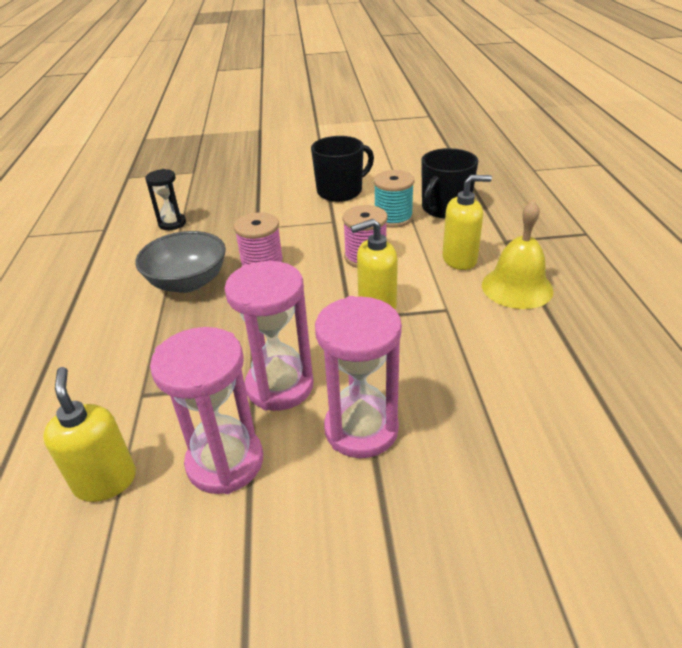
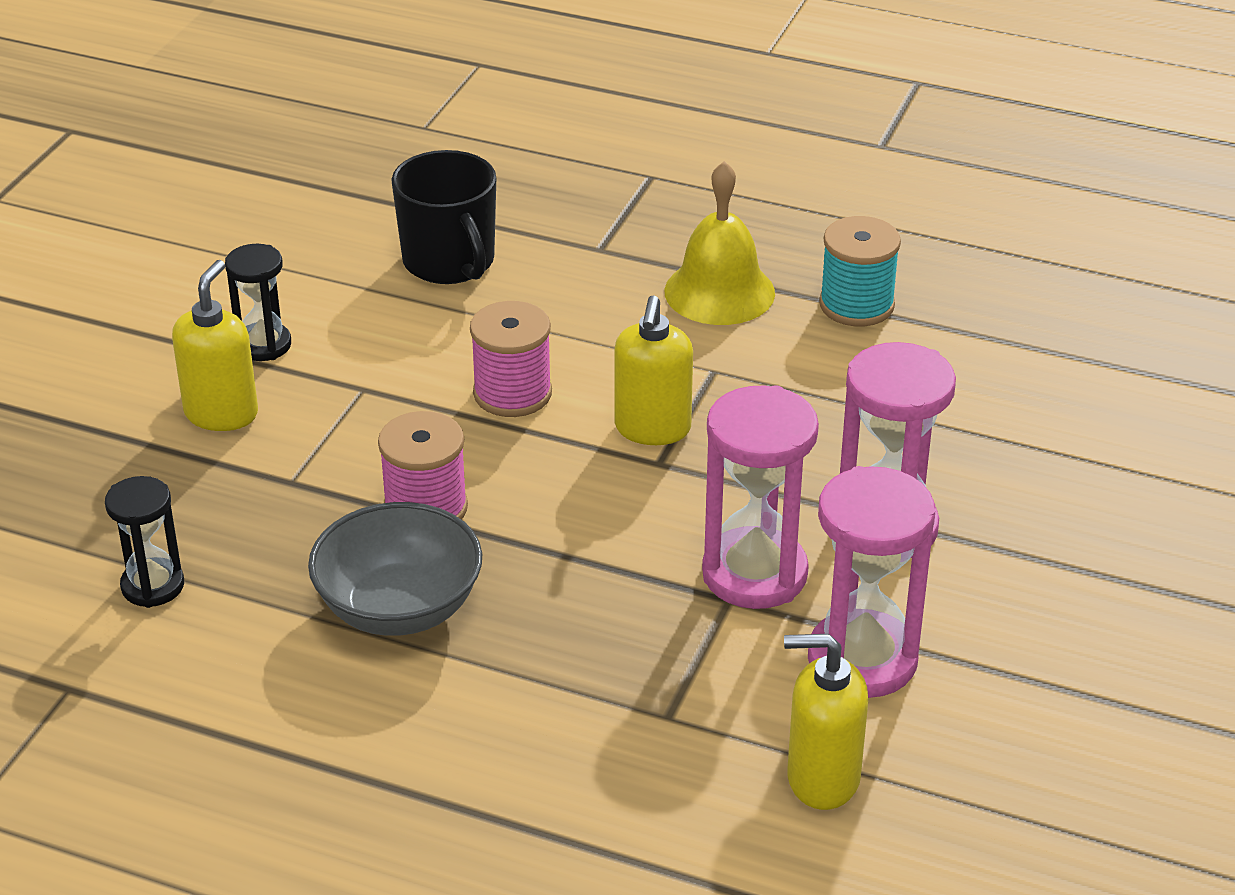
camera: 65 degrees left, 0 degrees up
black mug [311,136,374,202] -> black hourglass [225,244,291,361]
turquoise spool [374,170,414,228] -> turquoise spool moved to [819,216,901,326]
yellow soap dispenser [442,175,492,270] -> yellow soap dispenser moved to [172,260,258,431]

